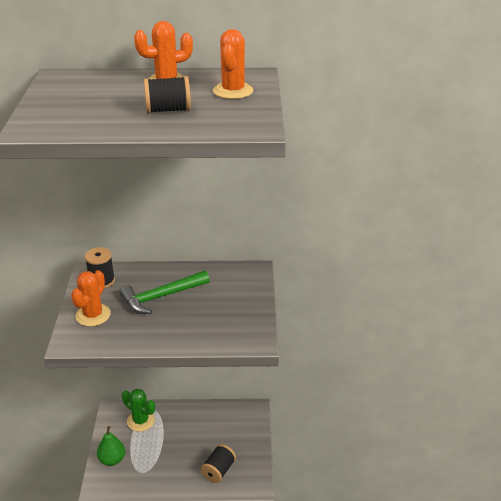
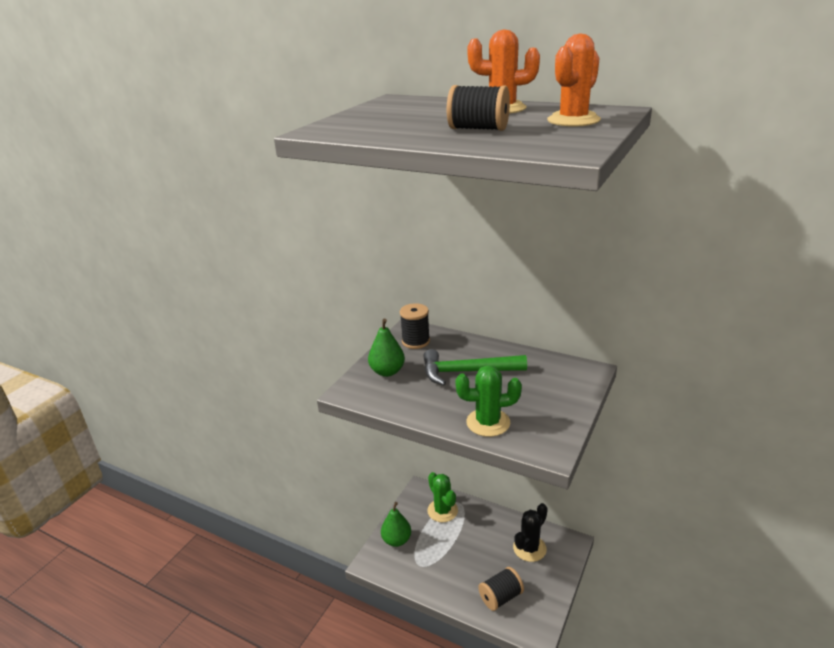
camera: 30 degrees right, 5 degrees down
orange cactus [71,270,111,327] -> green pear [368,319,405,377]
none -> green cactus [455,365,522,437]
none -> black cactus [513,503,548,562]

